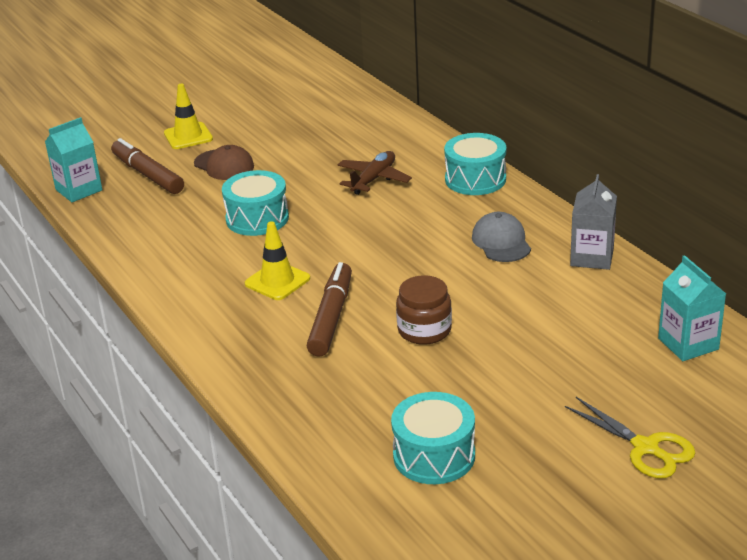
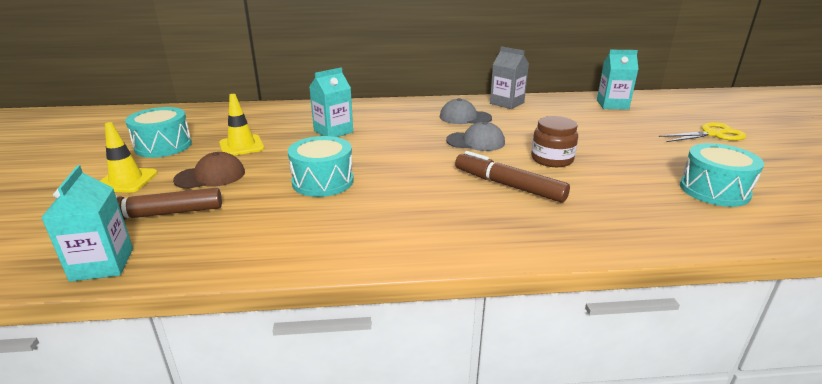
camera: 65 degrees left, 5 degrees down
yellow traffic cone [245,221,310,300] -> yellow traffic cone moved to [219,94,264,156]
brown plane [337,151,412,195] -> turquoise carton [309,67,353,137]
turquoise drum [444,133,506,195] -> turquoise drum moved to [125,107,192,158]
none -> grey cap [446,121,505,151]

